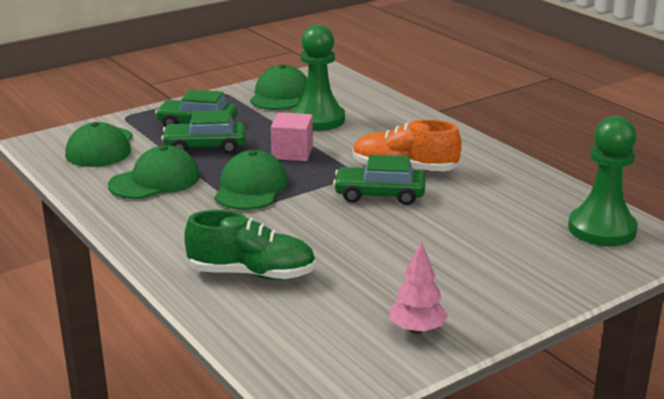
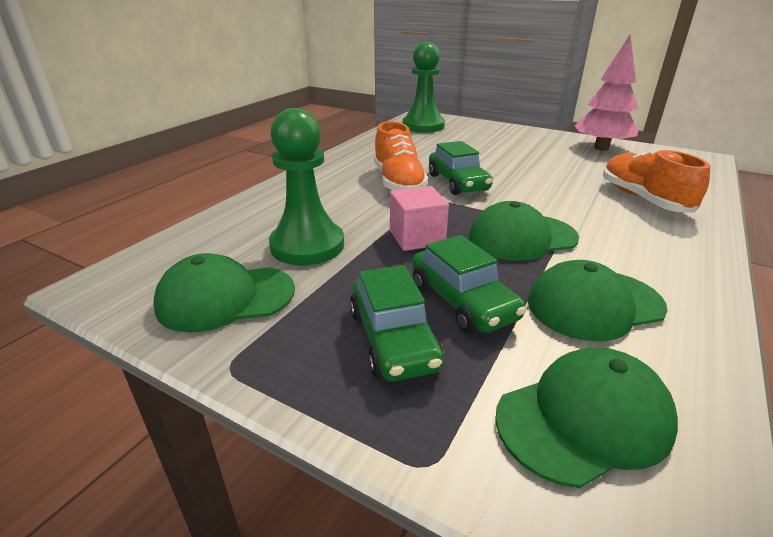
camera: 115 degrees left, 5 degrees up
green cap [108,145,200,199] -> green cap turned 45 degrees counterclockwise [528,260,667,342]
green shoe [184,210,316,280] -> orange shoe [603,149,710,213]
pink tree [389,241,448,334] -> pink tree [574,34,638,151], size x1.64

